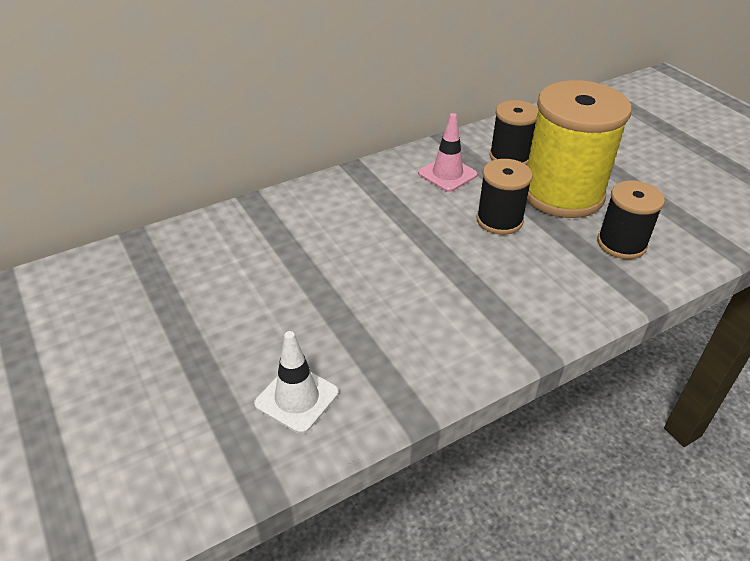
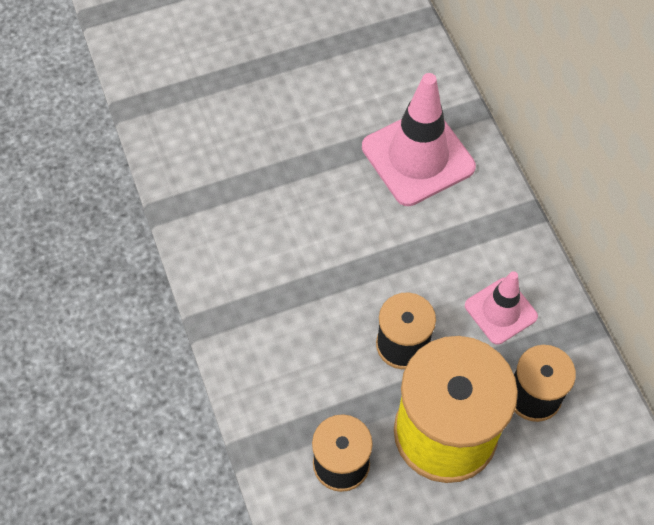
camera: 100 degrees right, 20 degrees up
white traffic cone [254,331,339,434] -> none
none -> pink traffic cone [362,73,476,206]

